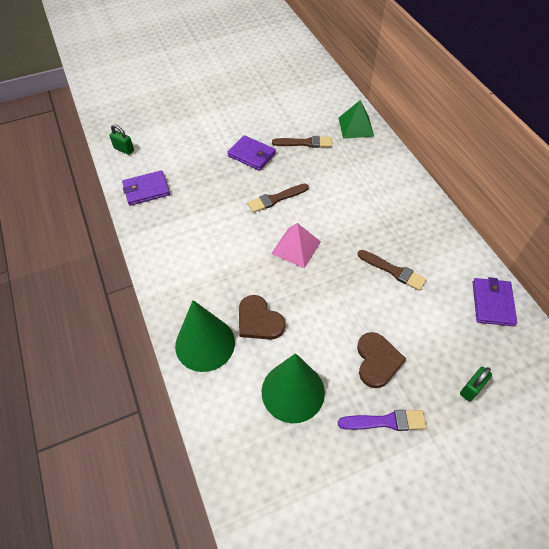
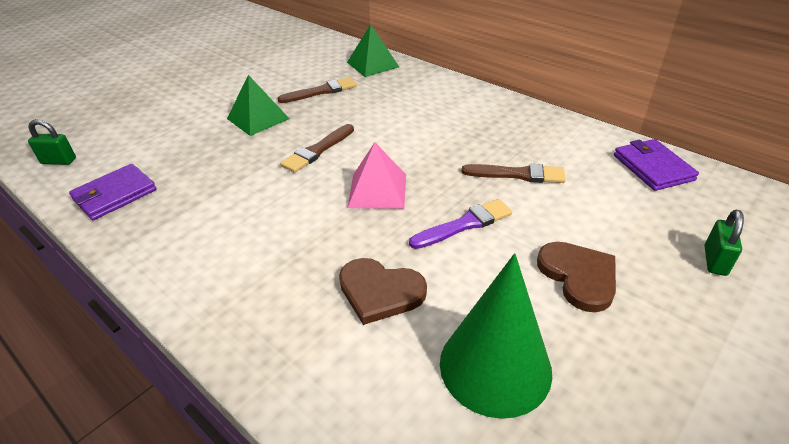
camera: 25 degrees left, 15 degrees down
green cone [175,300,235,372] -> none
purple wallet [227,135,276,171] -> green pyramid [227,75,290,136]
purple brush [338,410,426,431] -> purple brush moved to [409,199,512,249]

